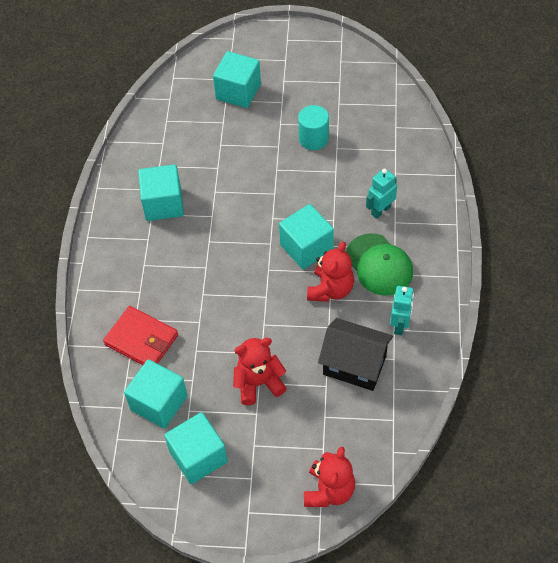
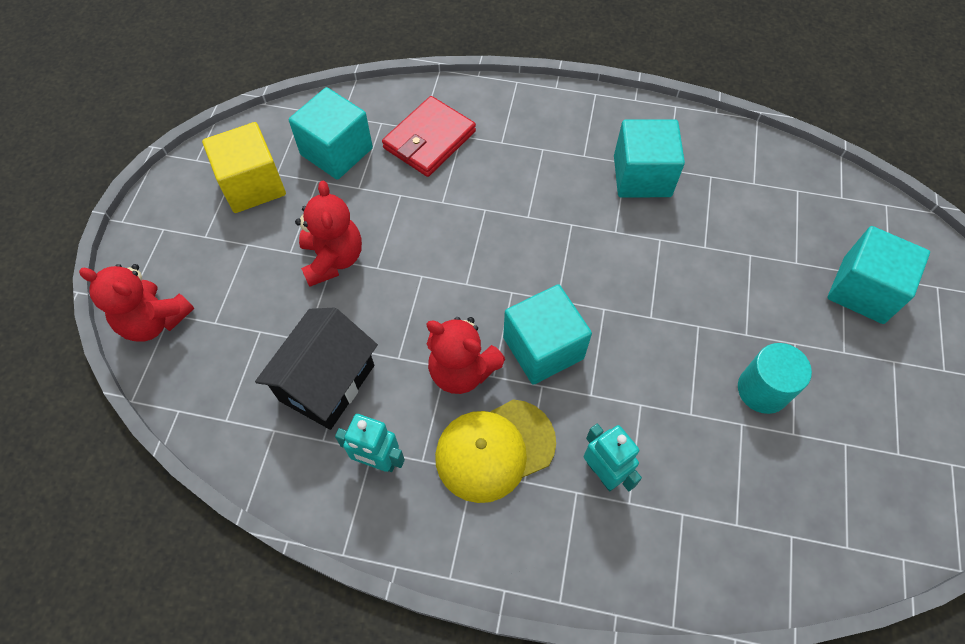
camera: 95 degrees right, 5 degrees up
turquoise cube [164,412,228,484] -> yellow cube [202,122,286,213]
green cap [346,233,413,296] -> yellow cap [435,399,556,503]

